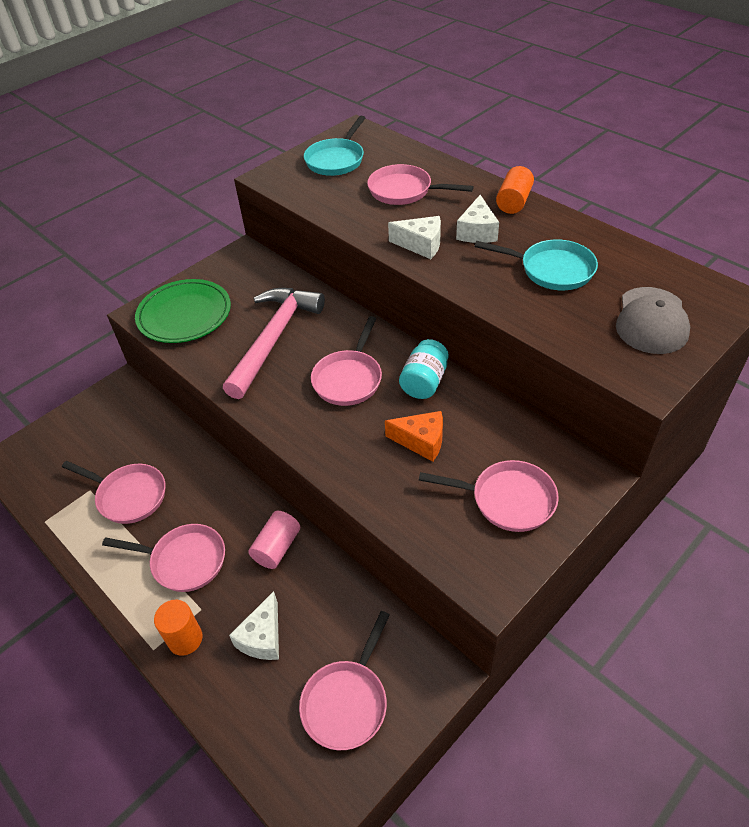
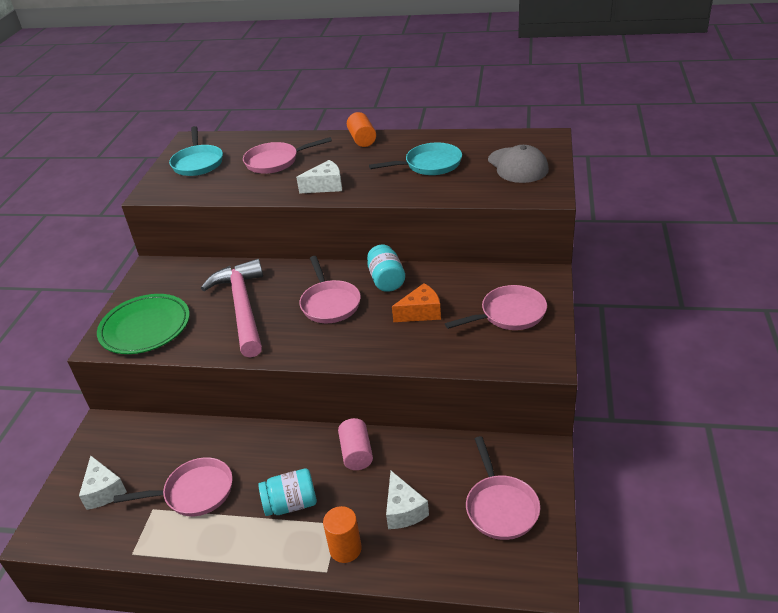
camera: 35 degrees left, 10 degrees down
pink pan [102,524,225,592] -> turquoise jar [258,468,317,516]
white cheese [456,195,499,243] -> white cheese moved to [79,456,127,510]

